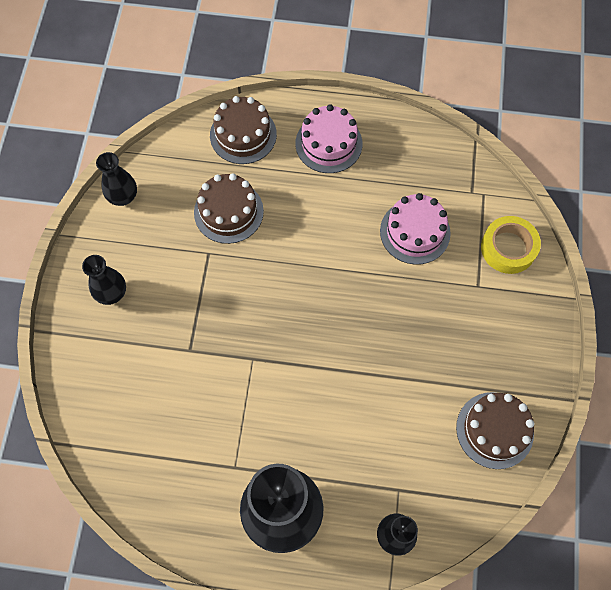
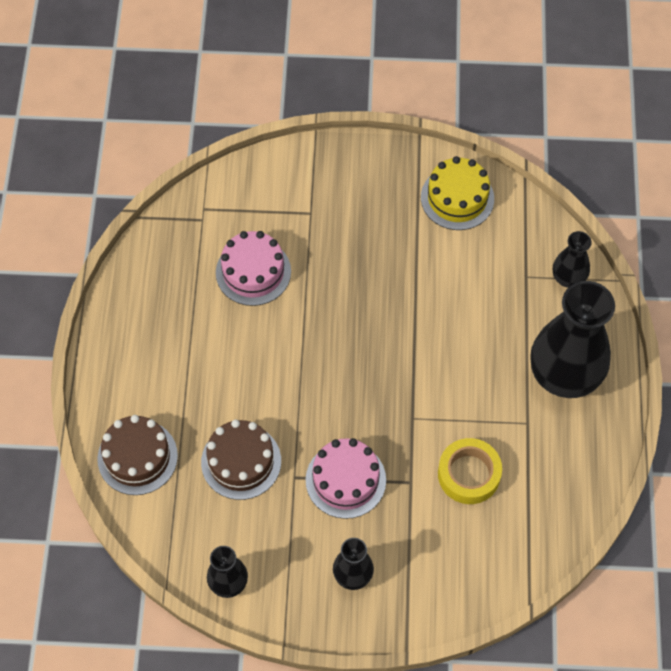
camera: 95 degrees left, 5 degrees down
pink cake [295,104,362,173] -> pink cake moved to [306,438,386,519]
brown cake [456,392,534,469] -> yellow cake [421,156,494,230]
yellow tape [481,216,541,274] -> yellow tape moved to [438,438,502,504]

